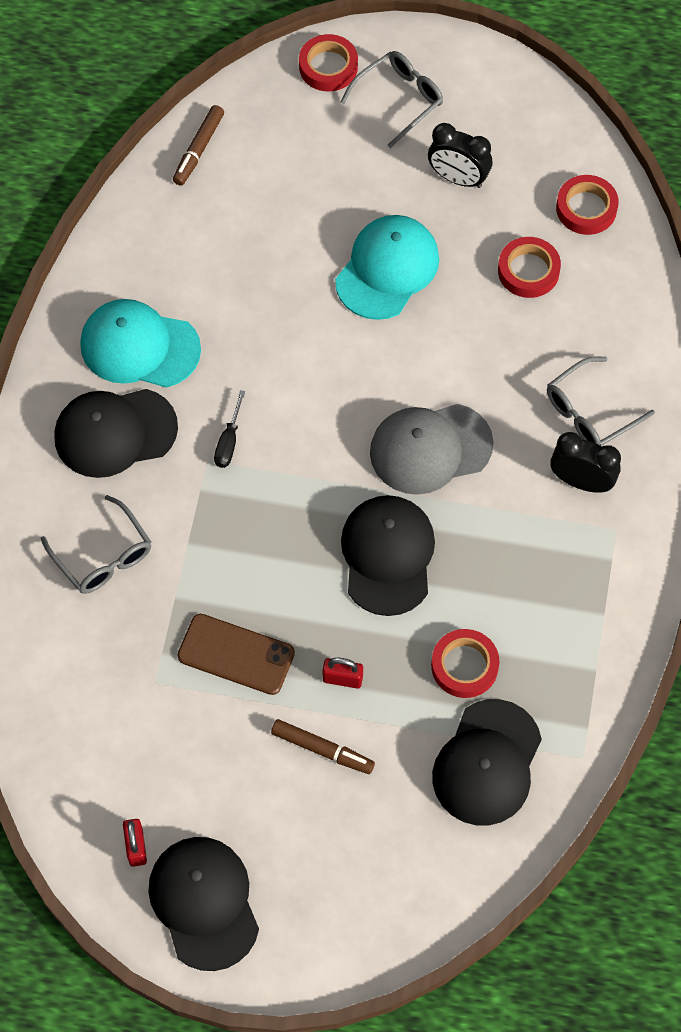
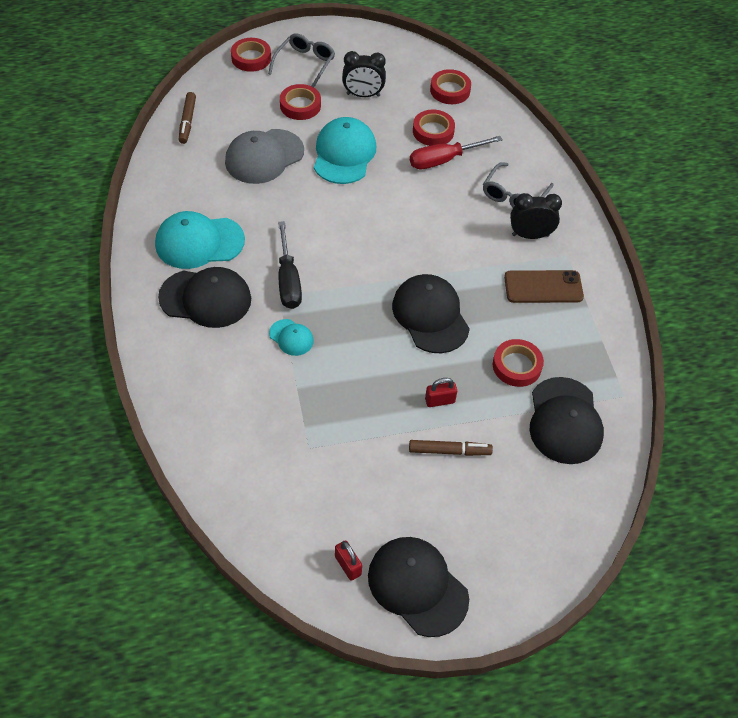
camera: 25 degrees left, 10 degrees down
grey glasses [41,495,151,594] -> none
black cap [54,389,178,478] -> black cap turned 135 degrees counterclockwise [158,267,251,328]
brown phone [178,614,295,695] -> brown phone moved to [504,270,584,303]
black screwdriver [214,390,245,468] -> black screwdriver [278,221,302,309], size x1.72
grey cap [370,404,494,495] -> grey cap moved to [225,129,304,184]
none -> turquoise cap [269,319,314,356]
none -> red tape [280,84,321,120]
none -> red screwdriver [410,136,503,169]

